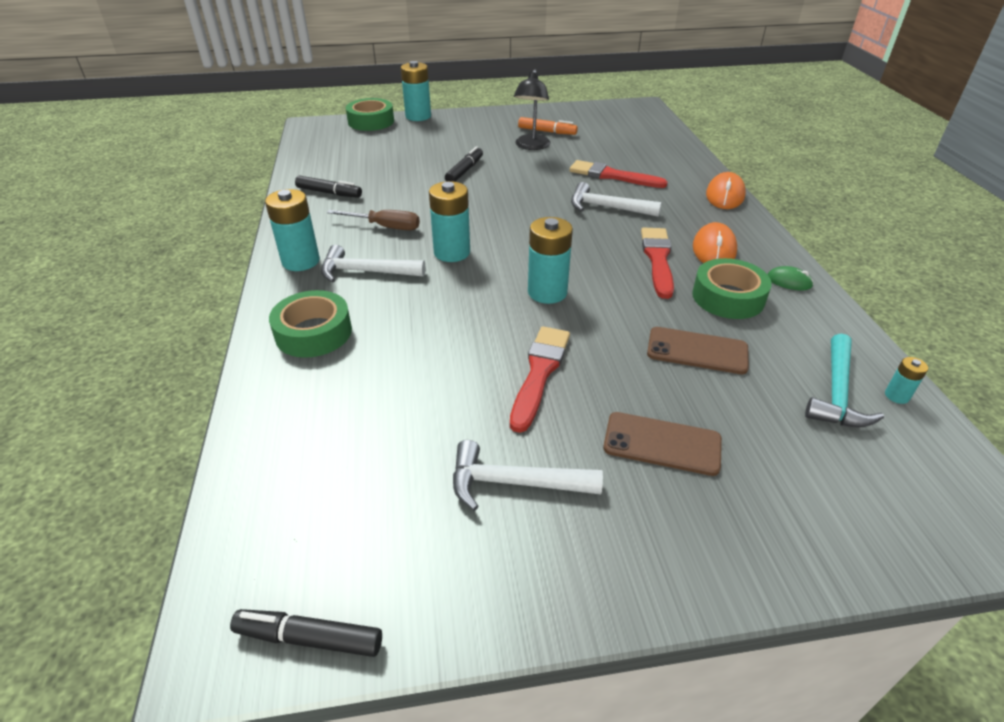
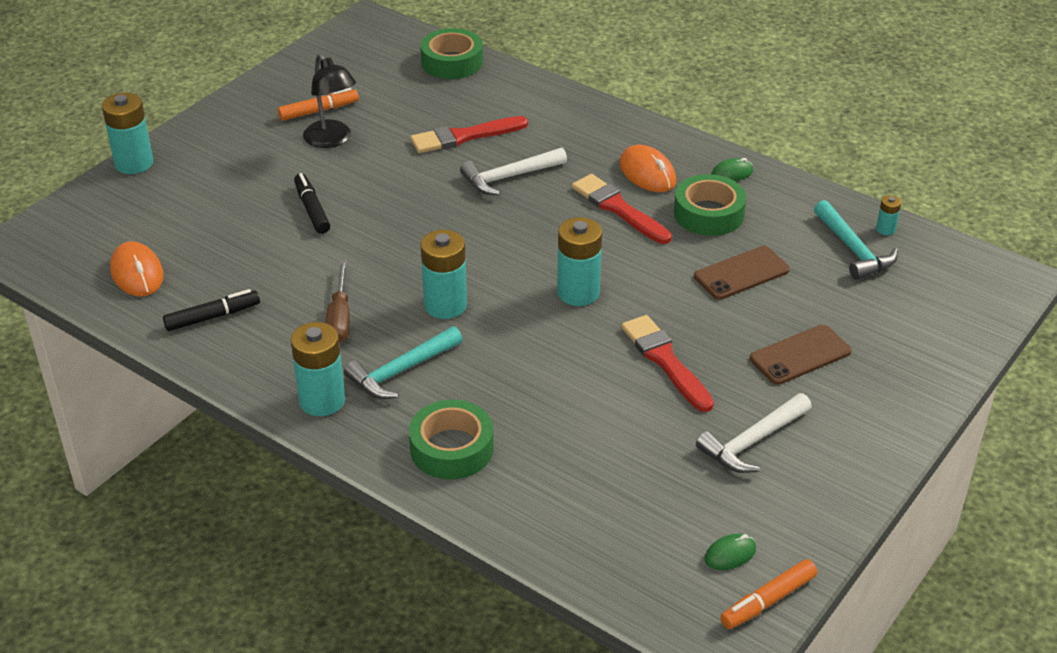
camera: 45 degrees left, 0 degrees up
black marker [230,609,382,657] -> orange marker [720,559,817,629]
white hammer [321,245,425,282] -> turquoise hammer [344,326,463,399]
brown screwdriver [327,210,420,230] -> brown screwdriver turned 120 degrees clockwise [325,260,350,343]
green tape [346,98,394,131] -> green tape moved to [420,28,483,79]
orange mouse [706,172,746,209] -> orange mouse moved to [110,241,164,297]
none -> green mouse [705,534,756,570]

